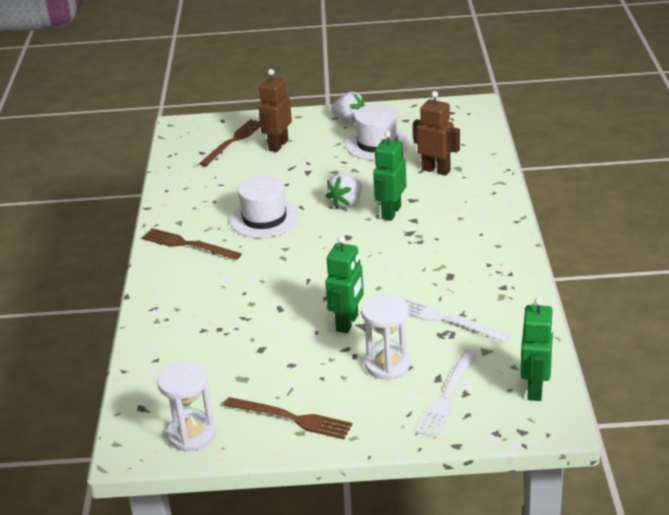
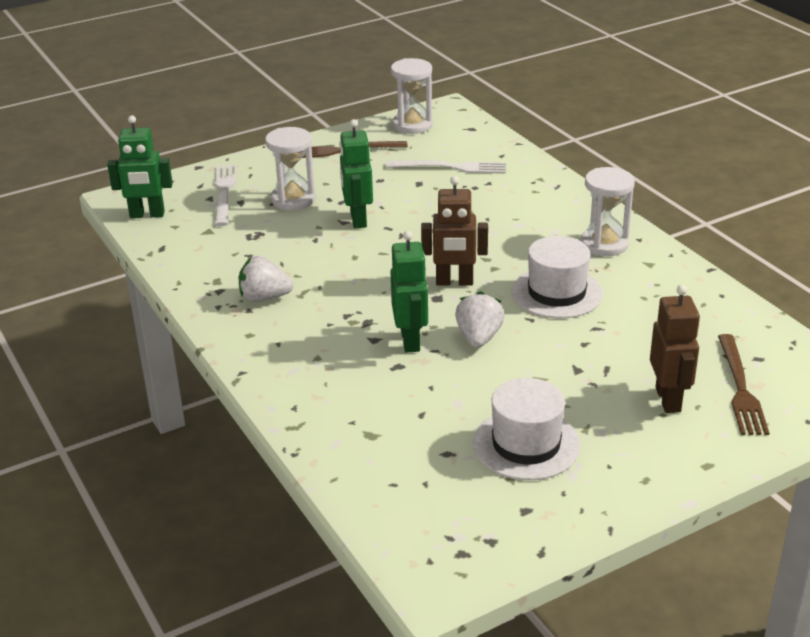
camera: 150 degrees right, 0 degrees up
brown fork [142,228,242,260] -> white hourglass [581,167,635,256]
white strawberry [331,92,366,123] -> white strawberry moved to [239,256,293,302]
white fork [404,298,511,343] -> white fork moved to [386,160,506,174]
brown robot [413,91,460,176] -> brown robot moved to [421,176,488,286]
green robot [520,297,554,401] -> green robot turned 75 degrees counterclockwise [107,115,173,218]

